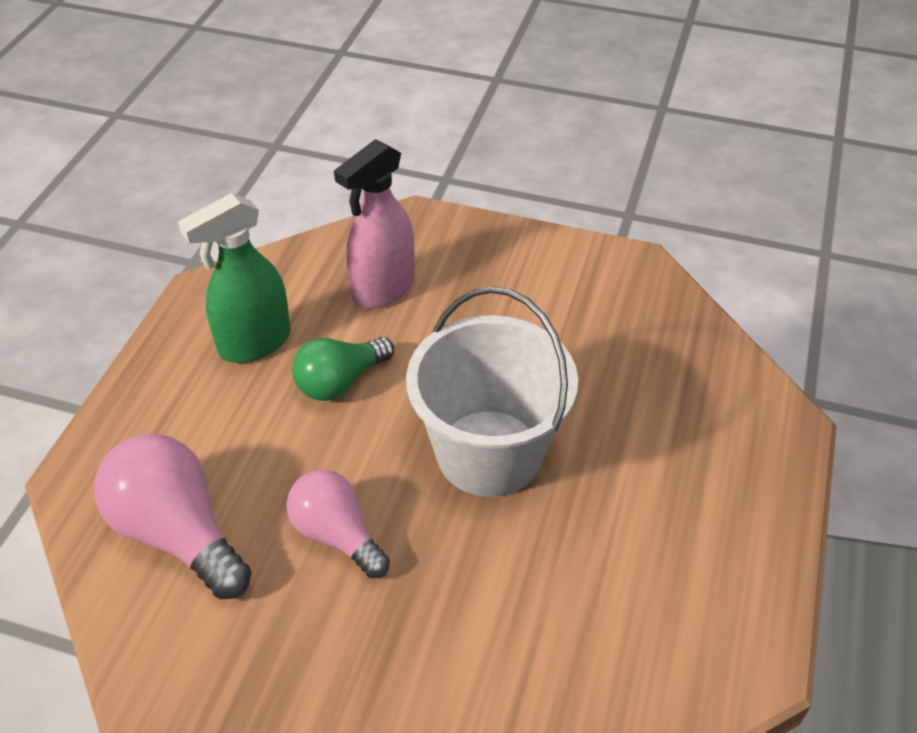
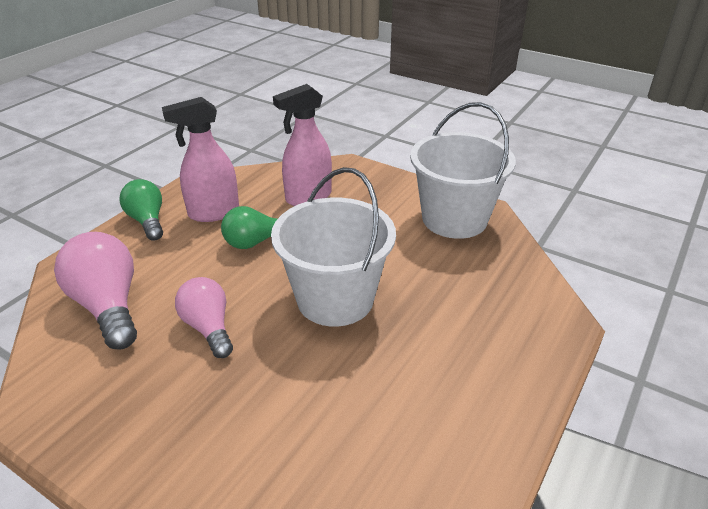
camera: 15 degrees right, 10 degrees down
green spray bottle [178,193,291,363] -> pink spray bottle [162,97,239,222]
none -> green light bulb [119,179,163,241]
none -> white bucket [410,102,516,239]

